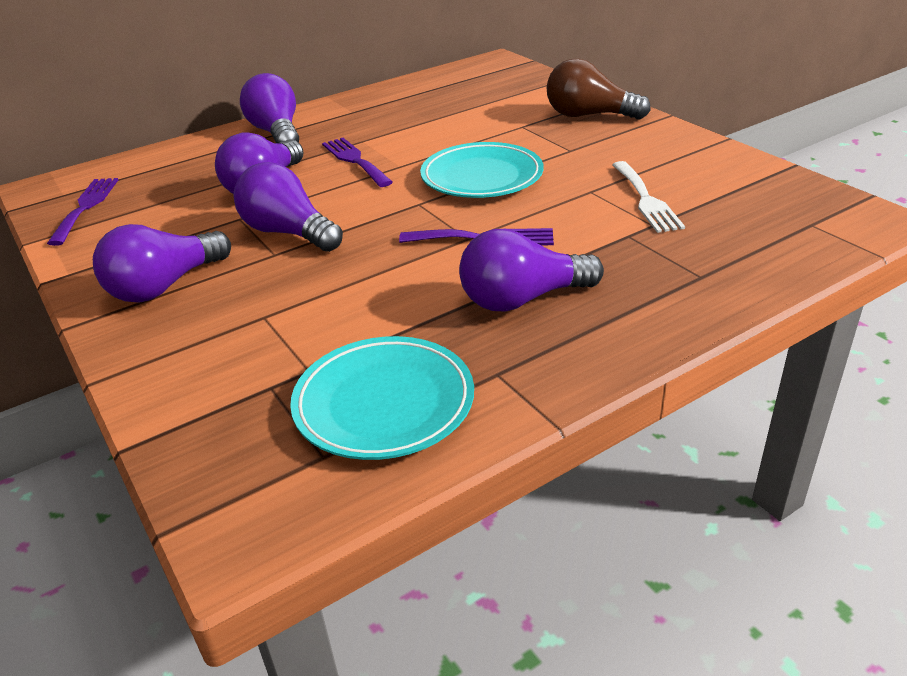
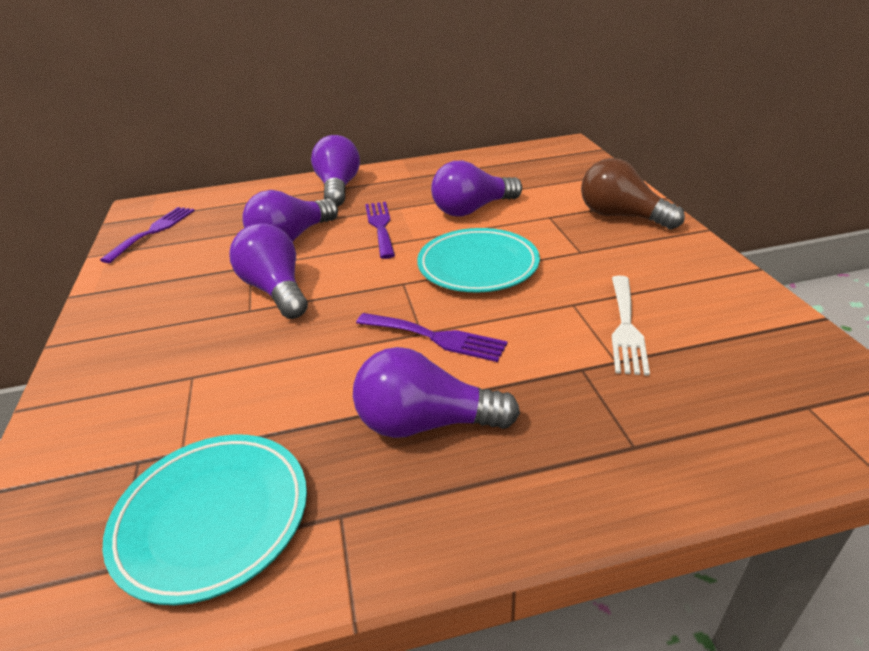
camera: 20 degrees right, 0 degrees up
purple light bulb [93,224,231,303] -> purple light bulb moved to [431,160,522,216]

